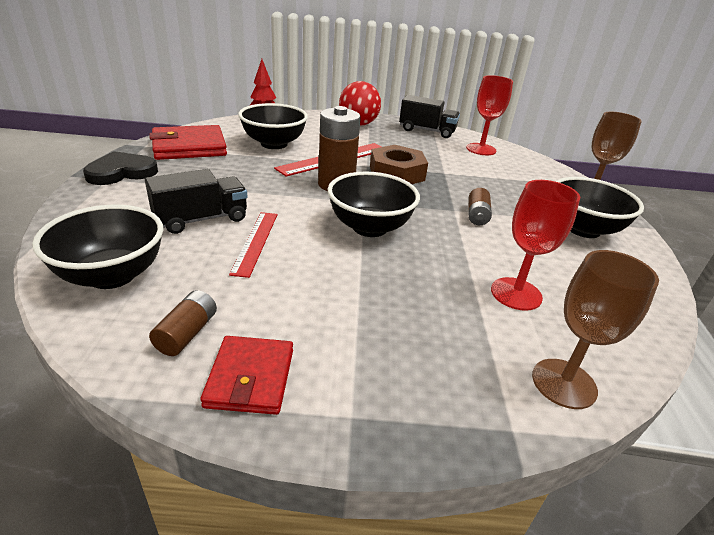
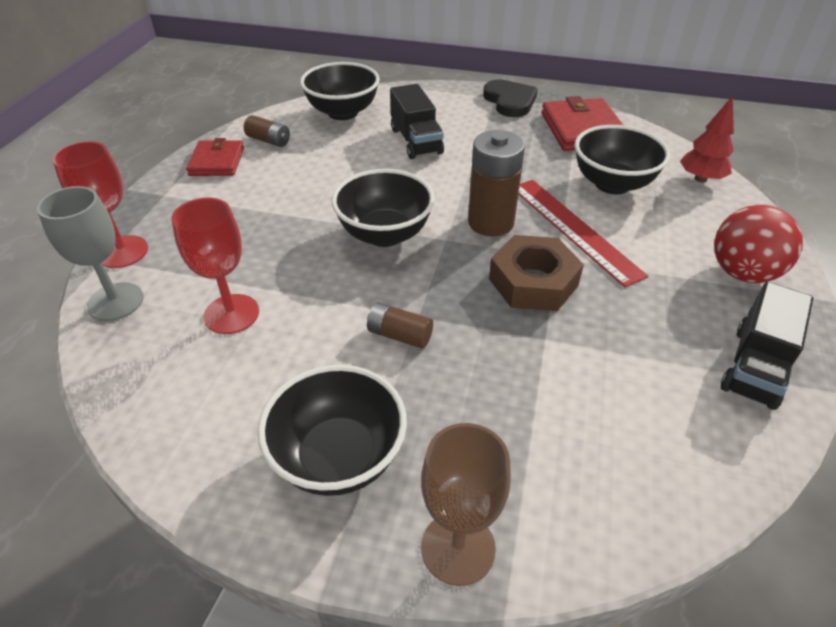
camera: 105 degrees right, 10 degrees up
red wallet [200,336,293,415] -> red wallet turned 75 degrees clockwise [186,138,244,176]
red ruler [229,212,278,278] -> none
red goblet [466,75,513,155] -> red goblet moved to [52,141,148,268]
brown goblet [532,250,659,409] -> grey goblet [37,186,144,321]

